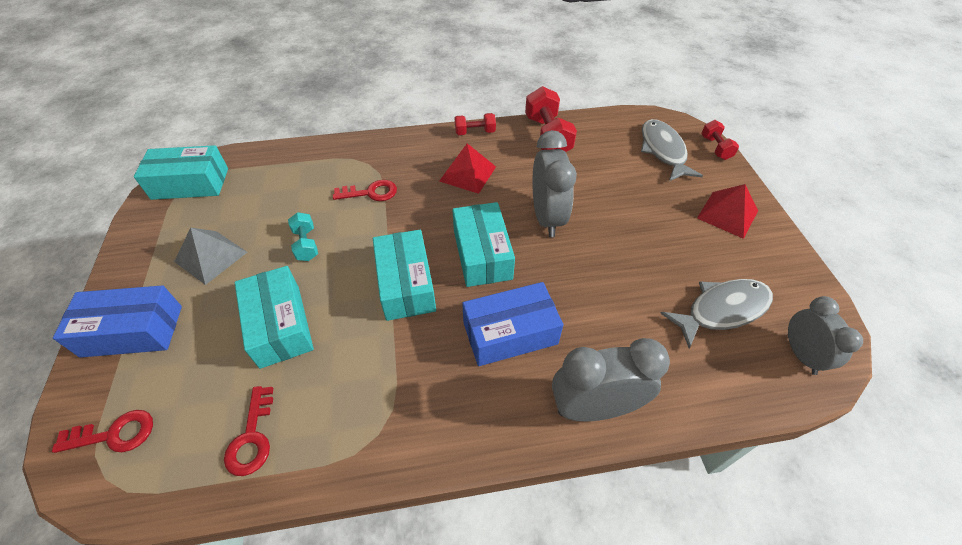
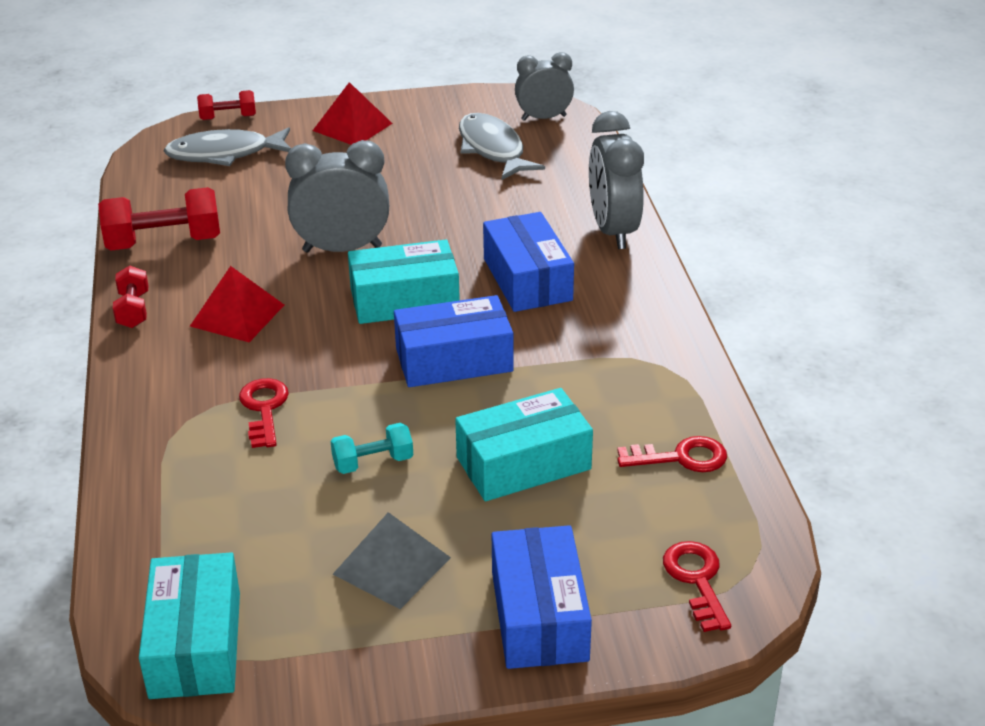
camera: 90 degrees left, 15 degrees down
turquoise box [373,230,436,321] -> blue box [394,295,514,387]

